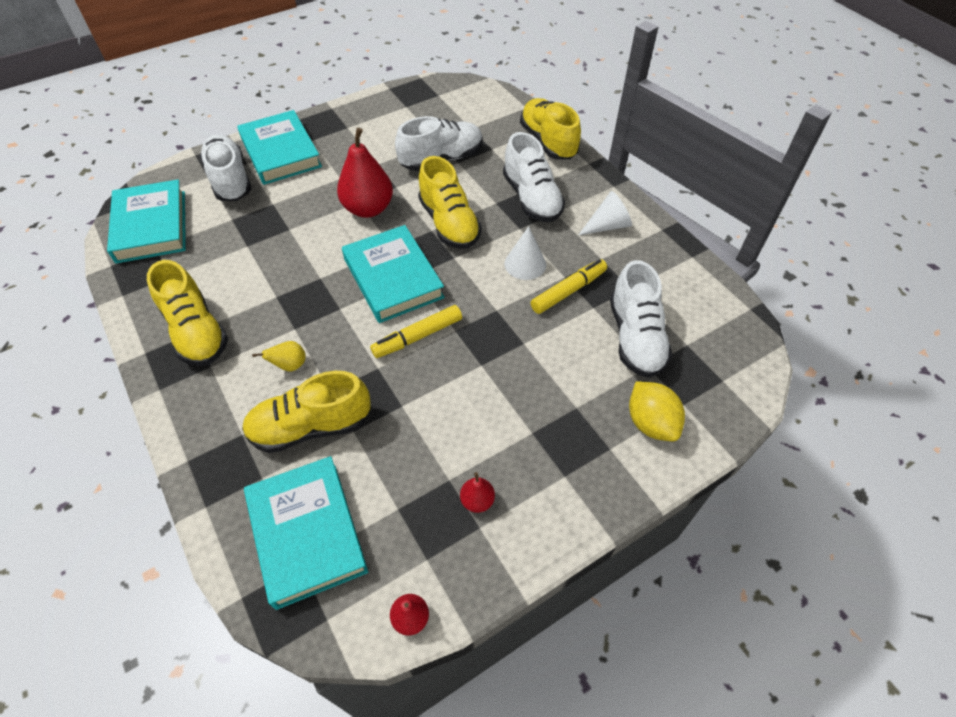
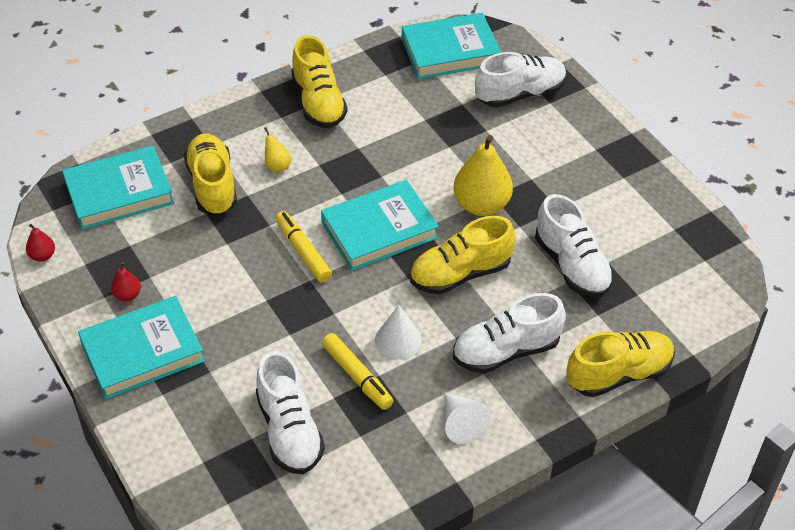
camera: 90 degrees right, 5 degrees down
yellow shoe [147,260,228,366] -> yellow shoe turned 75 degrees counterclockwise [291,35,348,128]
turquoise book [237,110,322,185] -> turquoise book moved to [78,296,205,399]
red pear [337,128,393,218] -> yellow pear [454,135,513,216]
white shoe [610,260,672,378] -> white shoe turned 105 degrees counterclockwise [256,351,325,474]
yellow lemon [629,381,685,441] -> none

